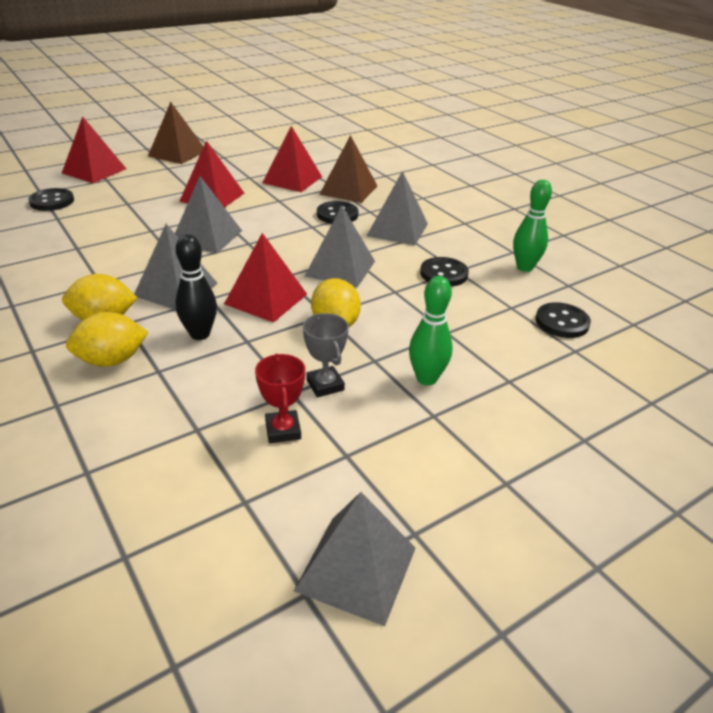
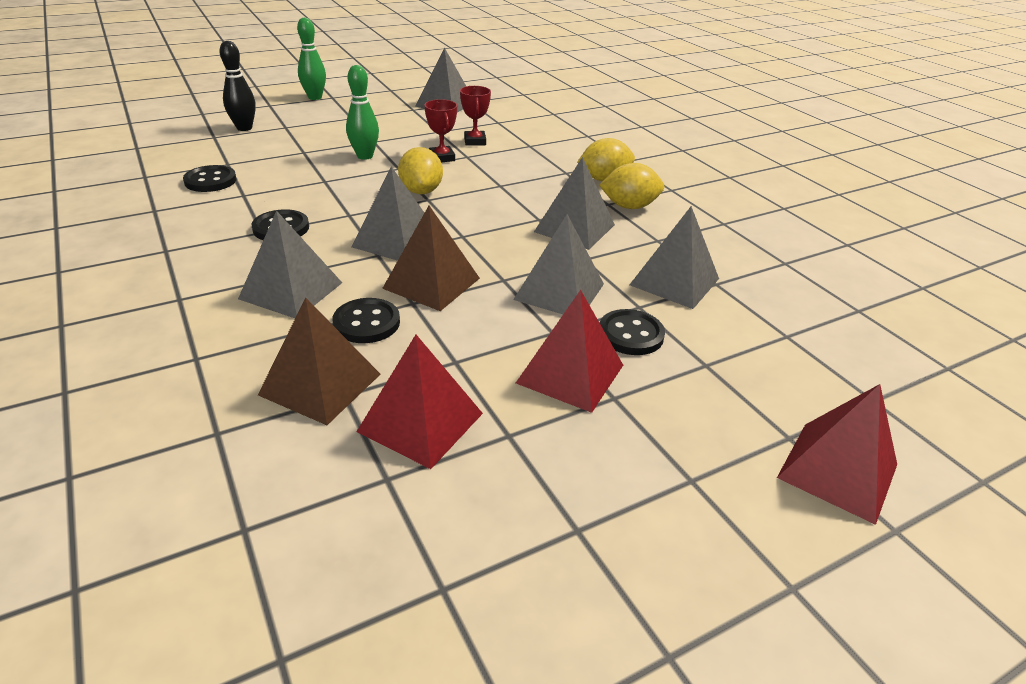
camera: 175 degrees left, 0 degrees up
black button [28,188,74,211] -> black button moved to [600,309,665,355]
brown pyramid [148,102,204,164] -> brown pyramid moved to [382,206,480,311]
black bowling pin [175,234,217,340] -> black bowling pin moved to [219,41,256,131]
red pyramid [224,233,307,323] -> none
grey trophy [303,313,349,398] -> red trophy [424,99,457,162]
green bowling pin [513,180,552,272] -> green bowling pin moved to [297,17,326,100]
none -> grey pyramid [630,206,719,309]

